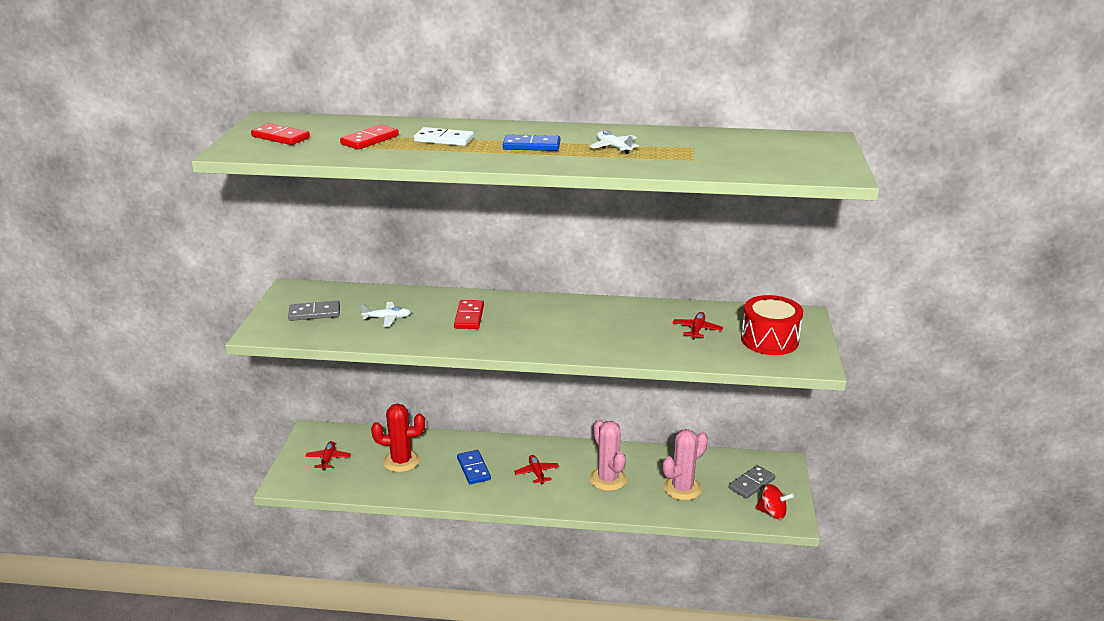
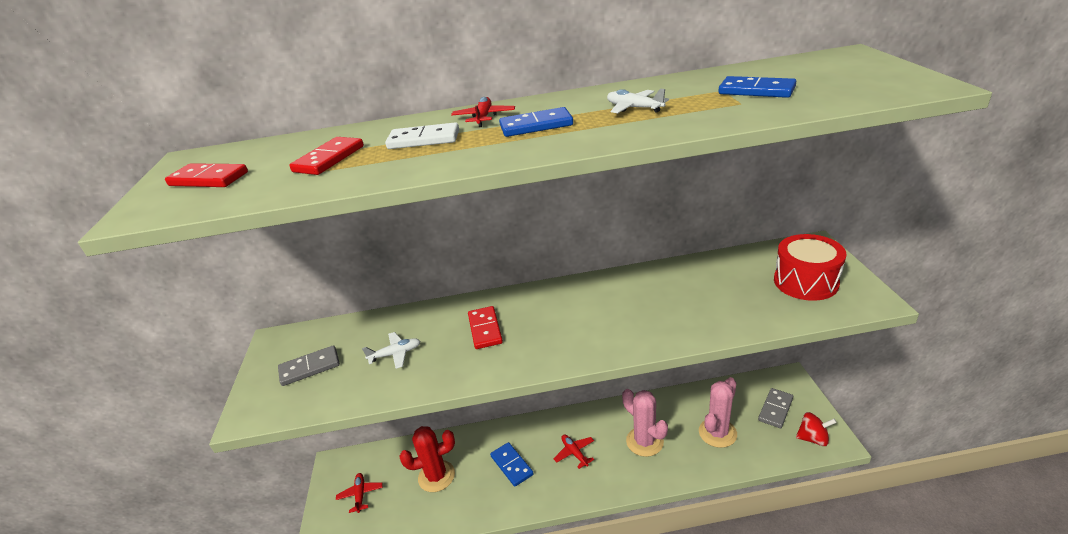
camera: 10 degrees left, 5 degrees up
red plane [673,312,723,340] -> red plane moved to [451,97,515,127]
none -> blue domino [718,76,796,98]

